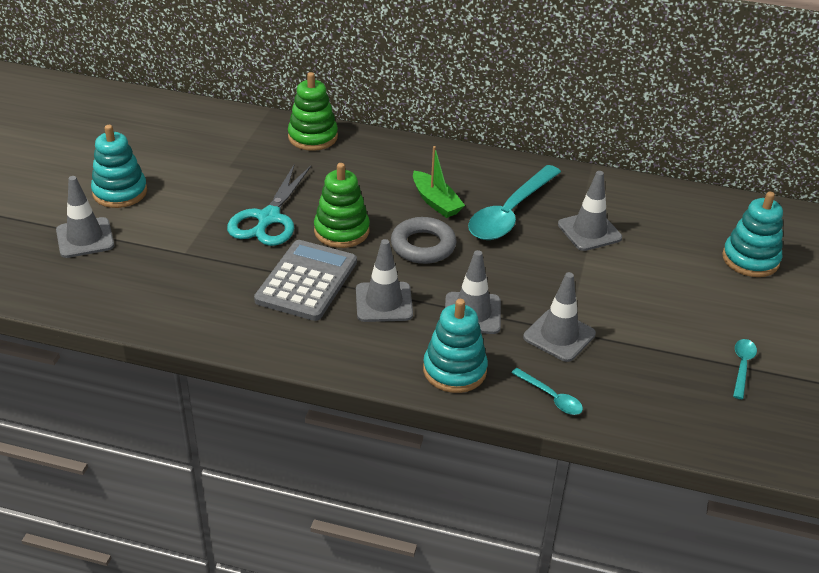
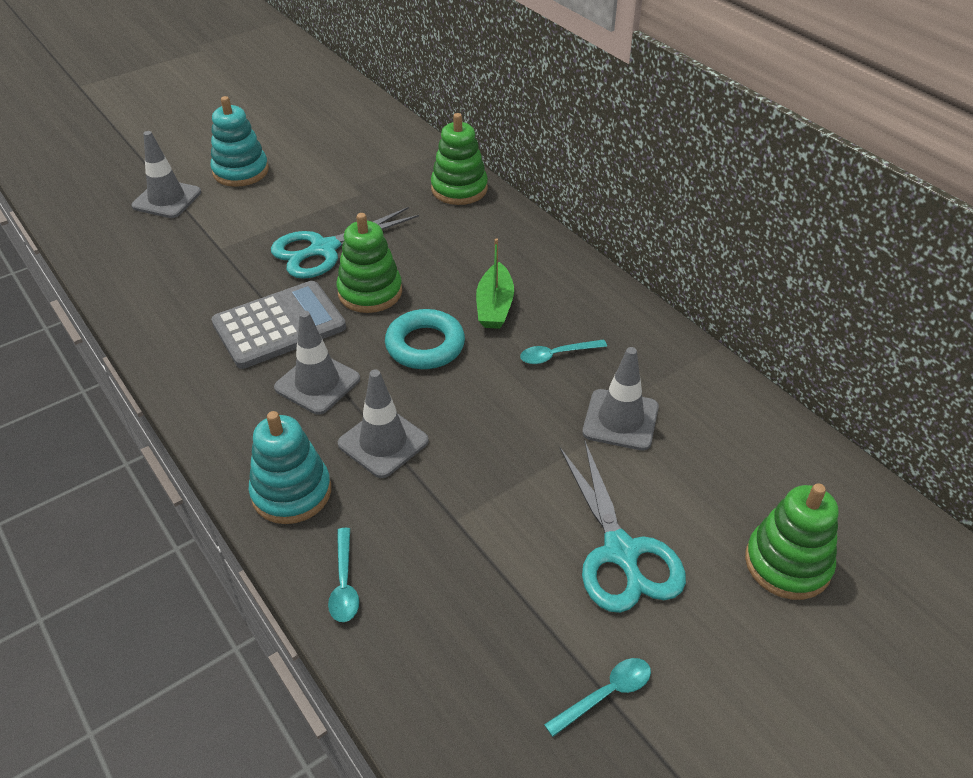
camera: 40 degrees right, 5 degrees up
grey ring [391,217,456,264] -> turquoise ring [385,309,465,369]
turquoise spoon [468,165,561,240] -> turquoise spoon [520,339,607,364], size x0.45
grey traffic cone [523,272,596,362] -> none
turquoise stacking toy [722,192,783,277] -> green stacking toy [745,483,838,600]
none -> turquoise scissors [560,441,686,613]

